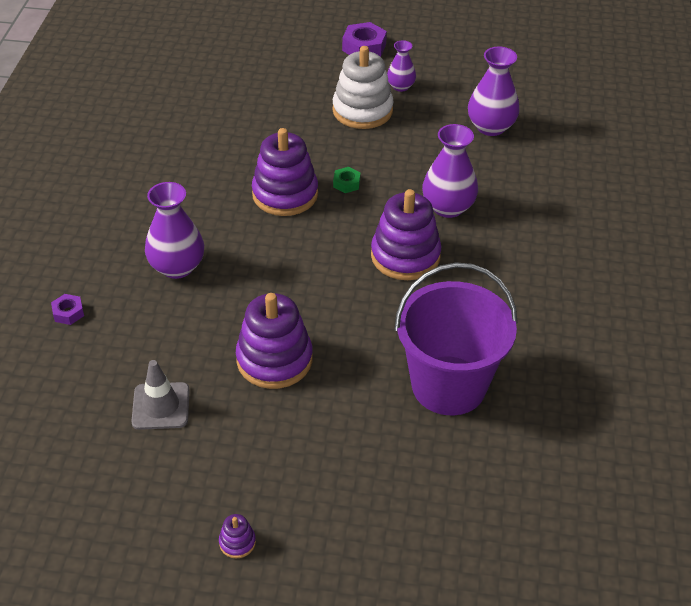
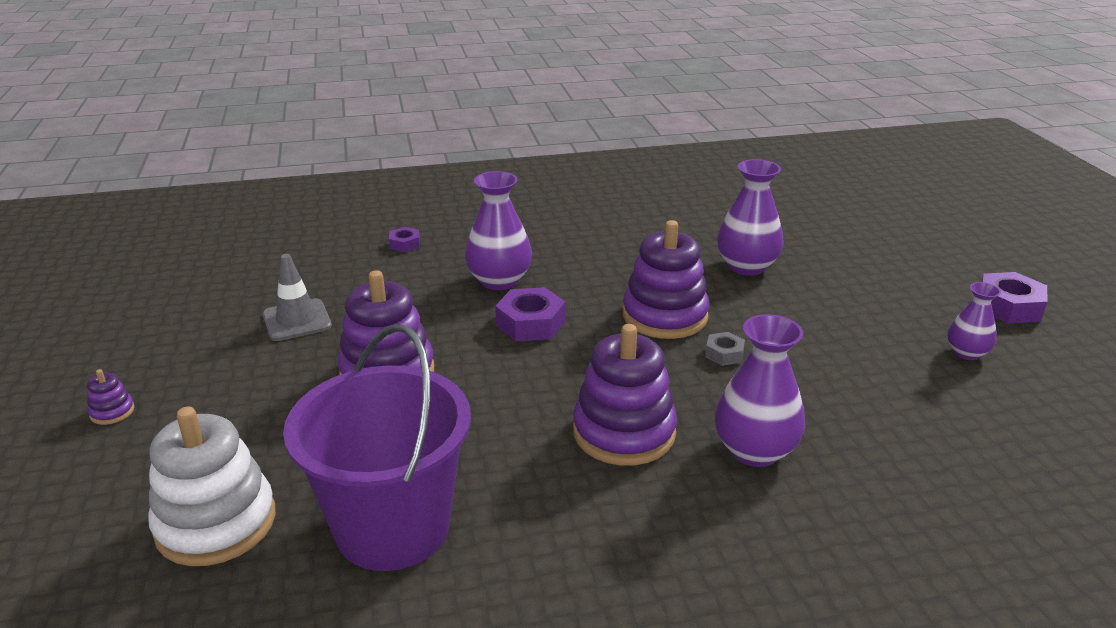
camera: 70 degrees right, 15 degrees down
white stacking toy [333,46,394,129] -> white stacking toy moved to [148,407,276,566]
green nut [333,167,361,193] -> grey nut [705,332,745,366]
purple vase [468,47,520,136] -> purple vase moved to [717,159,784,276]
none -> purple nut [495,287,566,341]

